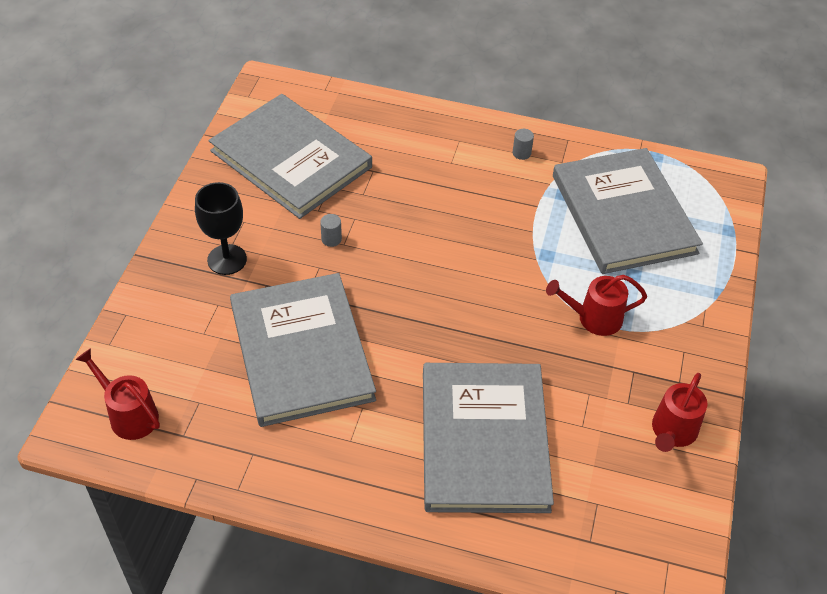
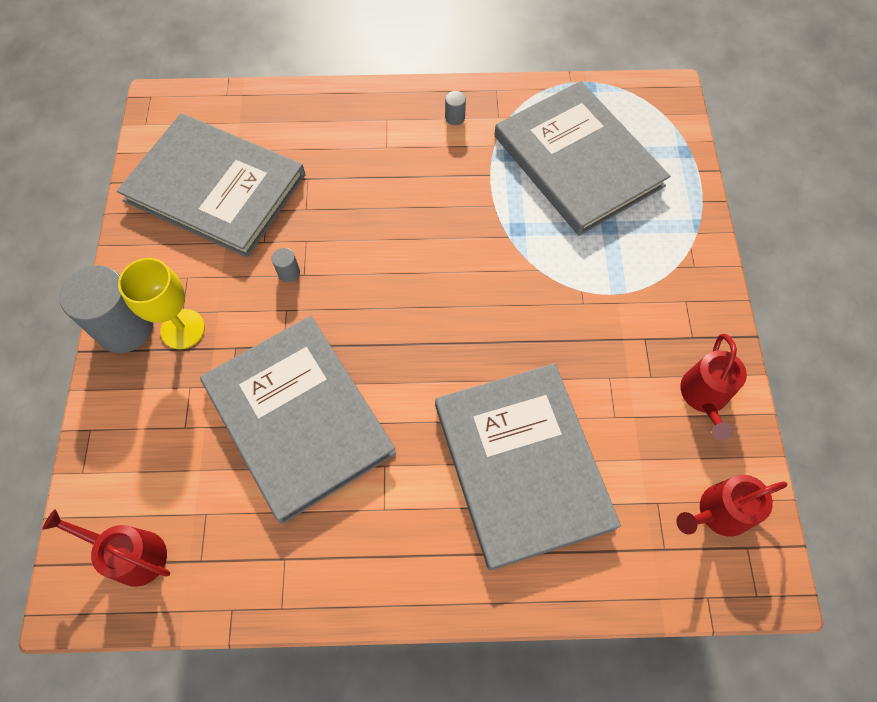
camera: 15 degrees left, 15 degrees up
black goblet [195,182,247,275] -> yellow goblet [118,258,205,349]
red watering can [546,275,647,336] -> red watering can moved to [676,475,787,537]
none -> grey cylinder [60,265,153,353]

